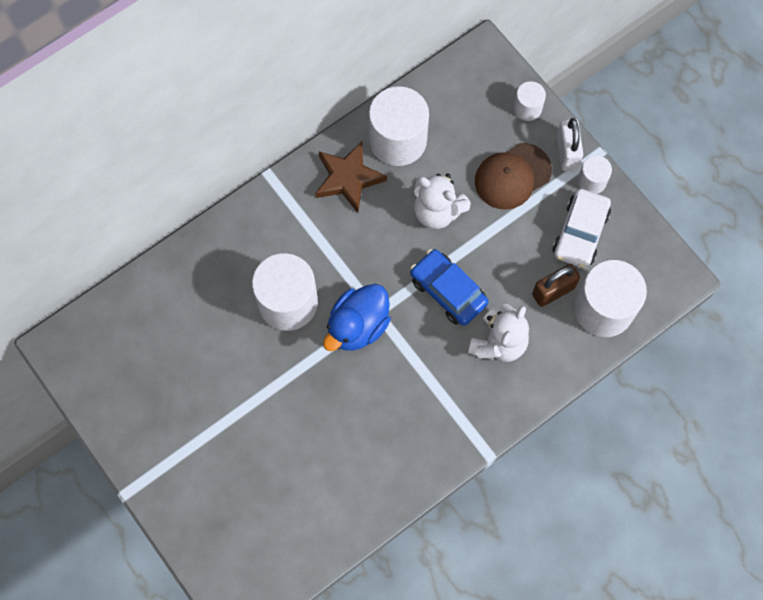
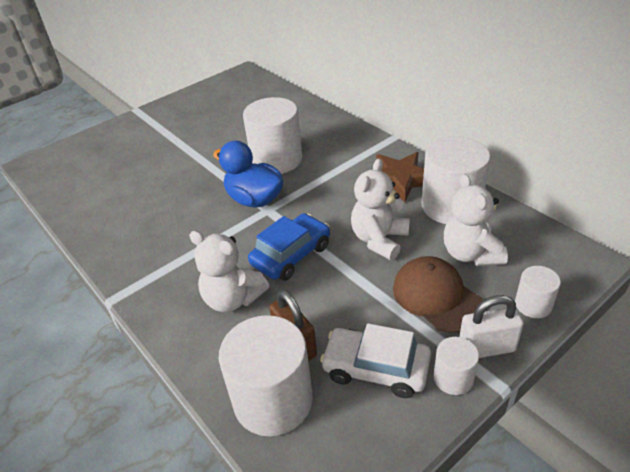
camera: 90 degrees right, 30 degrees down
none -> white teddy bear [444,174,508,266]

